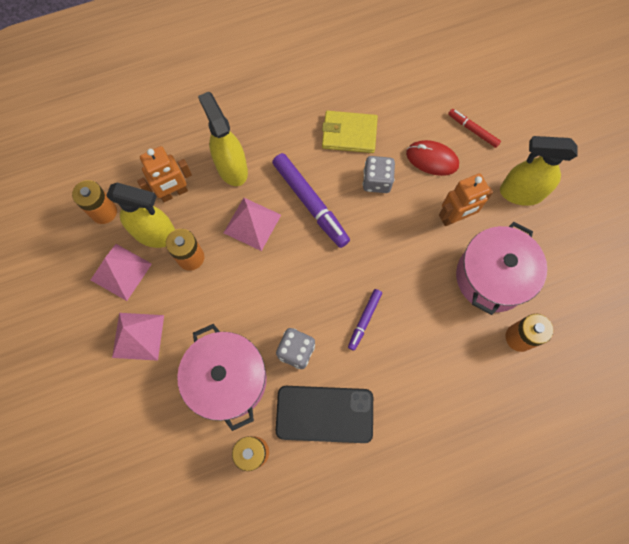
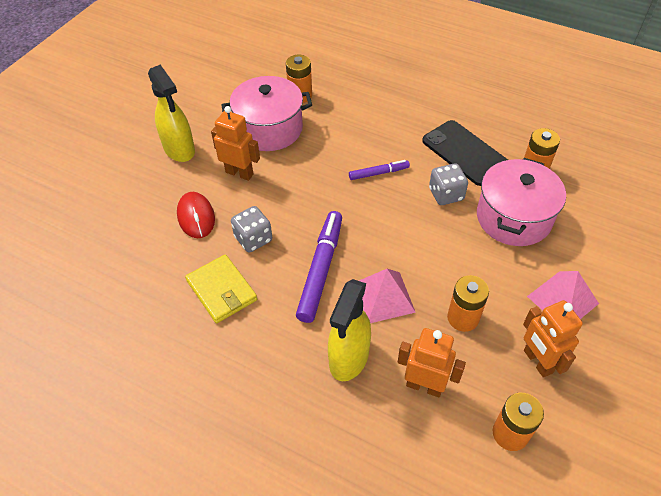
camera: 130 degrees left, 20 degrees down
pink pyramid [91,244,152,301] -> orange robot [523,300,583,378]
yellow spray bottle [106,183,175,248] -> none
red marker [448,109,501,148] -> none

